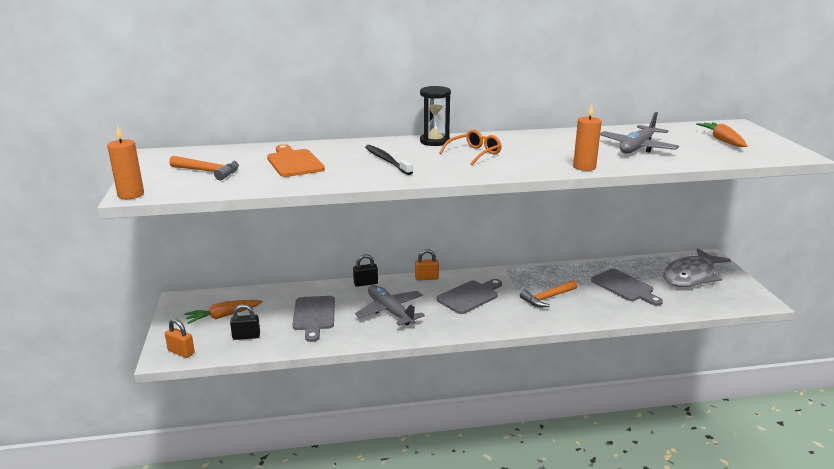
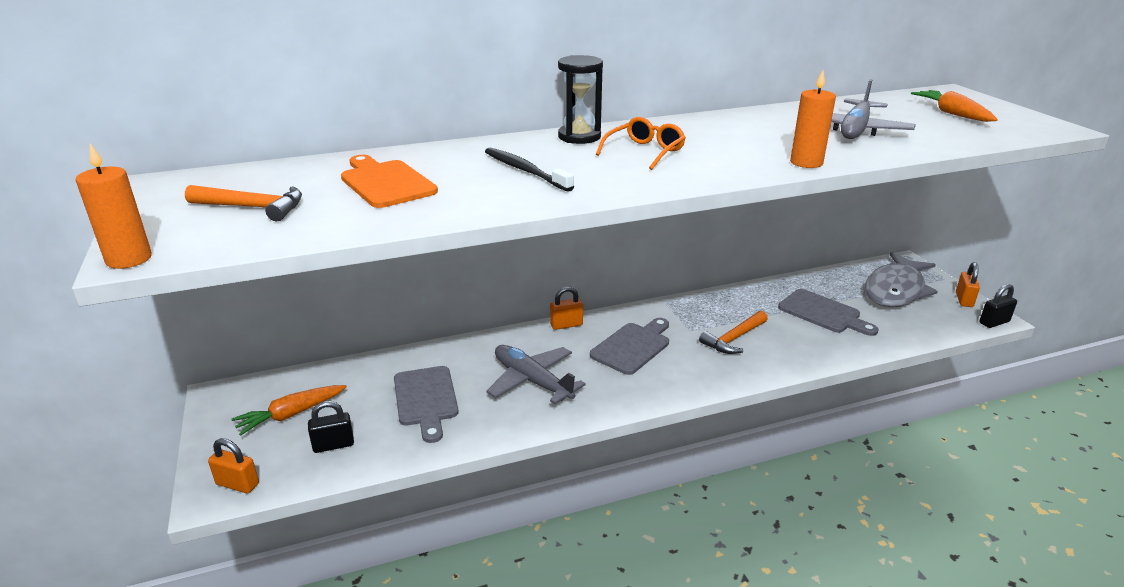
camera: 10 degrees left, 5 degrees up
black padlock [353,254,378,287] -> black padlock moved to [979,284,1017,328]
none -> orange padlock [956,262,980,307]

